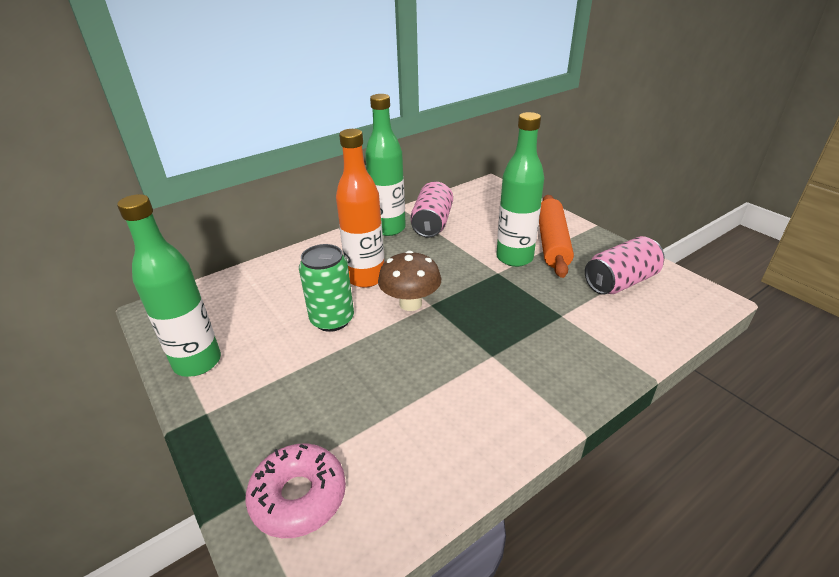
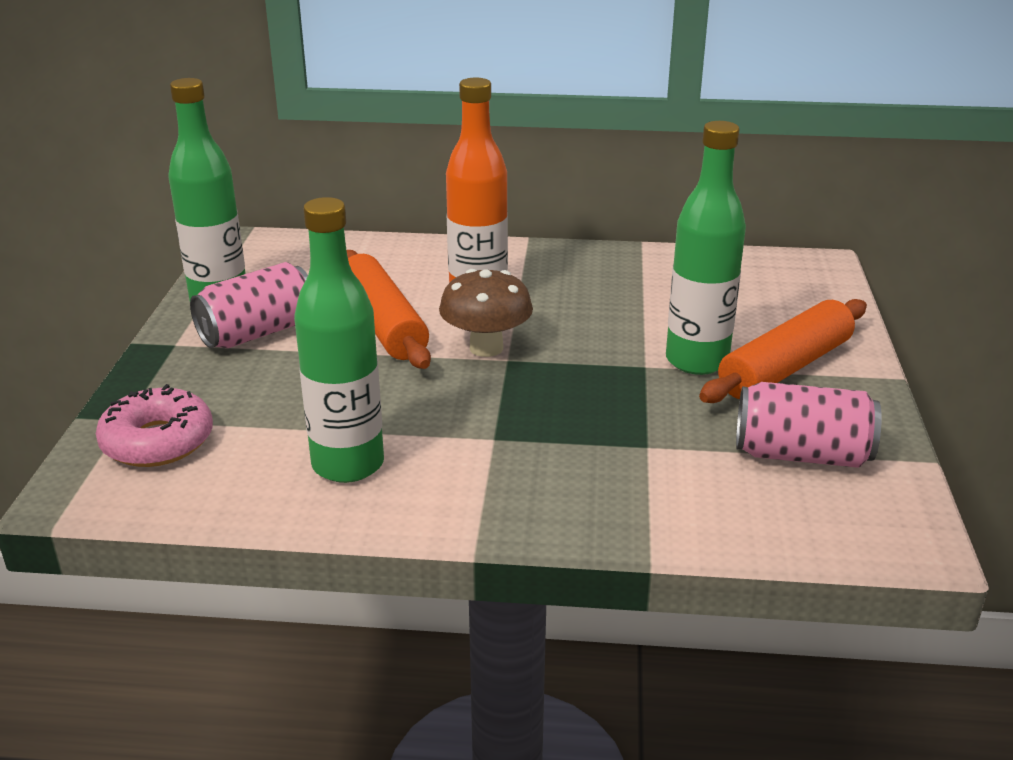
camera: 40 degrees right, 5 degrees down
green can [299,244,354,332] -> orange rolling pin [347,250,431,369]
green bottle [365,94,406,236] -> green bottle moved to [294,197,384,483]
pink can [410,182,453,238] -> pink can moved to [190,262,308,348]

